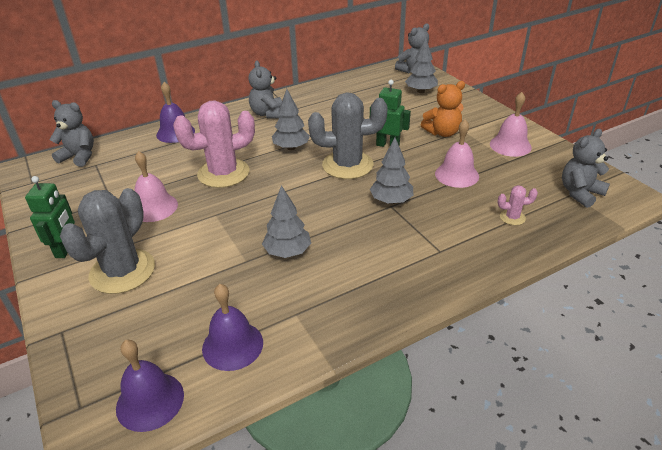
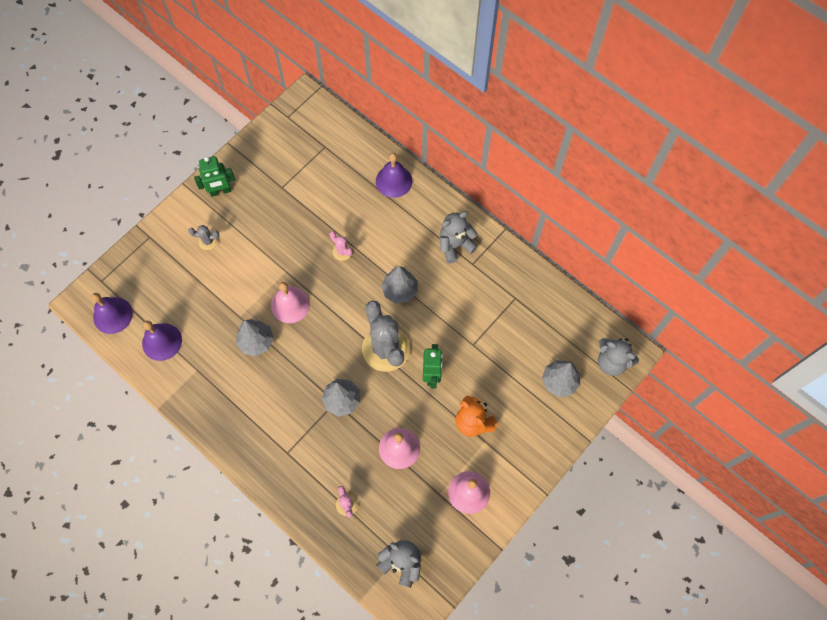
camera: 70 degrees right, 30 degrees up
grey teddy bear [49,100,94,167] -> none
grey cactus [60,188,155,294] -> grey cactus [188,225,219,250], size x0.43
pink bell [135,151,178,222] -> pink bell moved to [271,282,310,323]
pink cactus [173,100,255,188] -> pink cactus [329,231,353,261], size x0.43

